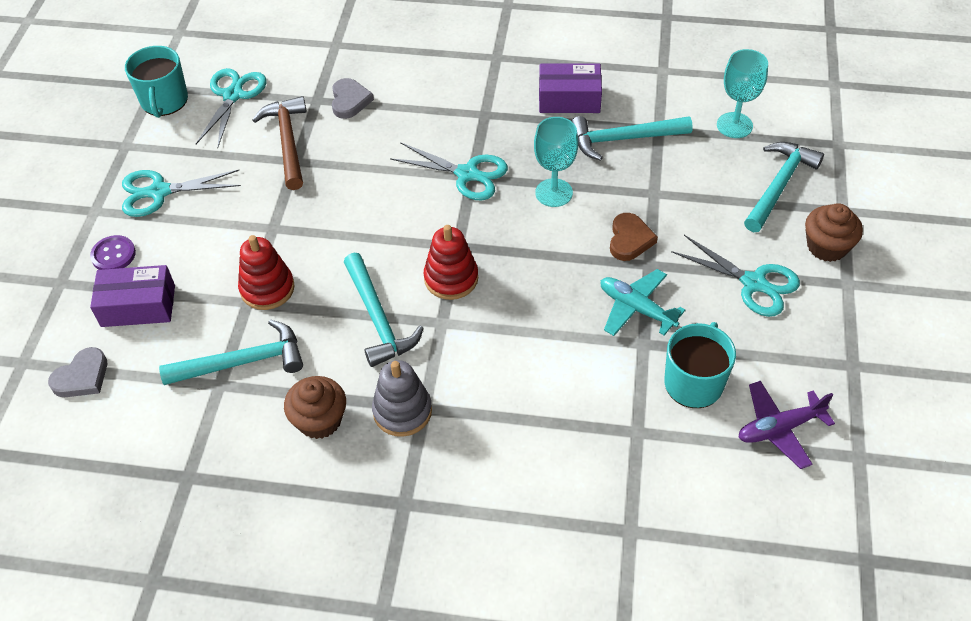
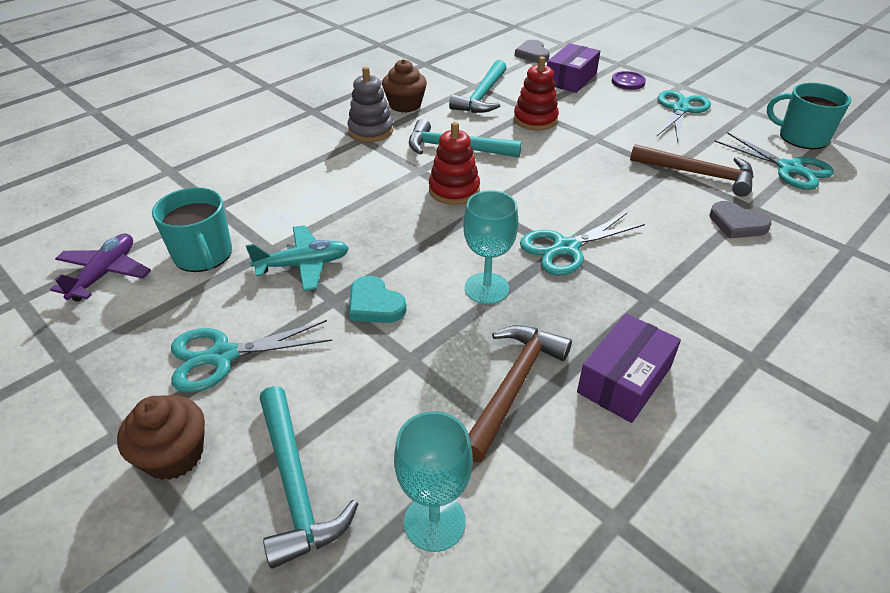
camera: 125 degrees right, 10 degrees down
turquoise hammer [571,116,693,161] -> brown hammer [469,325,572,462]
brown heart [610,213,658,261] -> turquoise heart [349,275,407,323]

